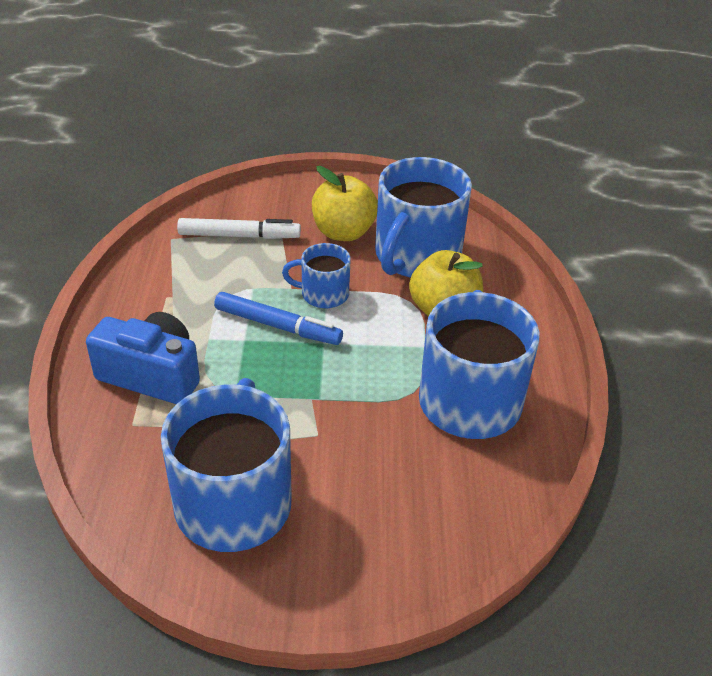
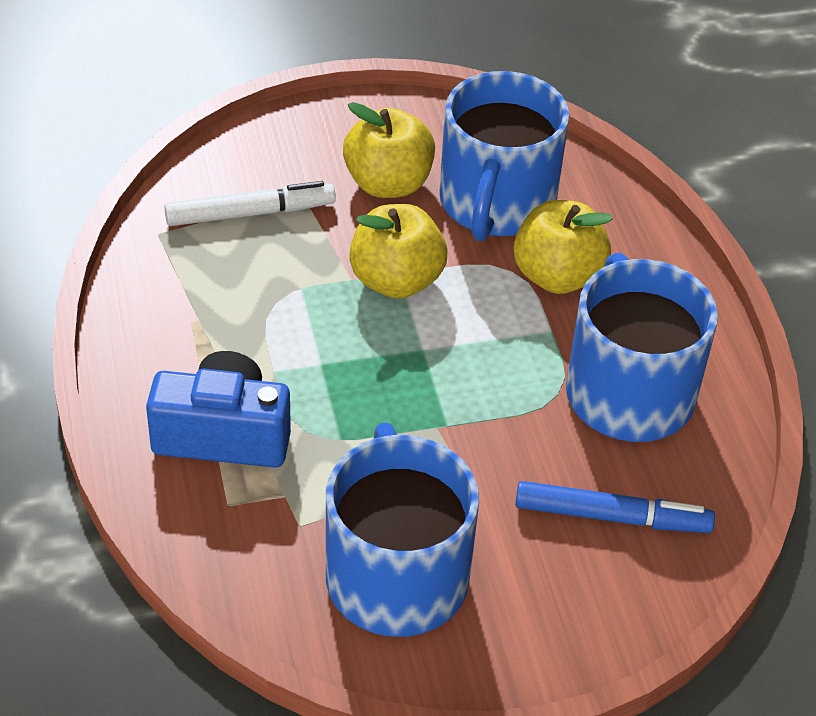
camera: 15 degrees left, 5 degrees up
blue marker [214,292,343,345] -> blue marker moved to [515,481,715,533]
blue mug [282,243,351,308] -> yellow apple [349,204,447,299]

